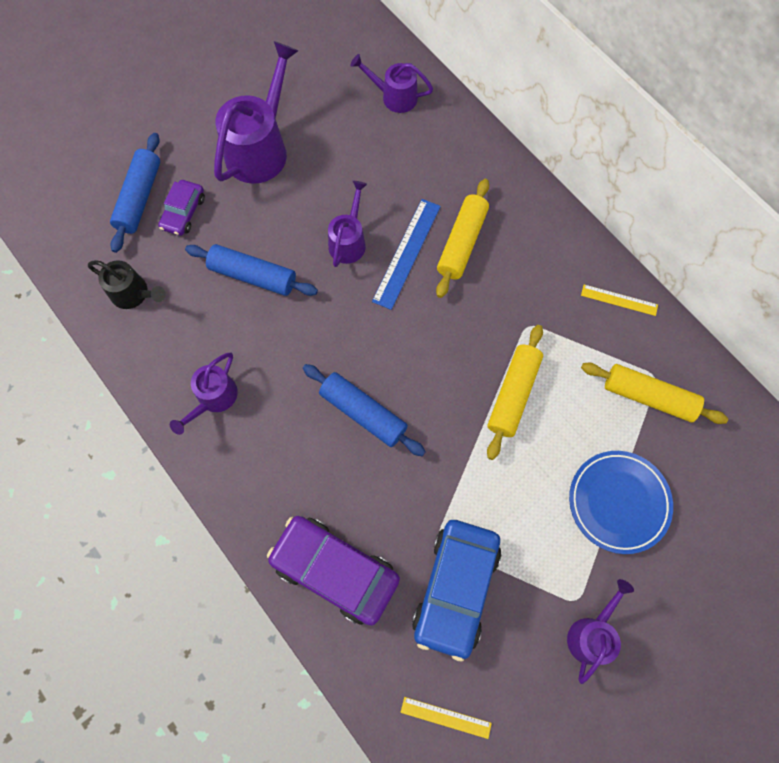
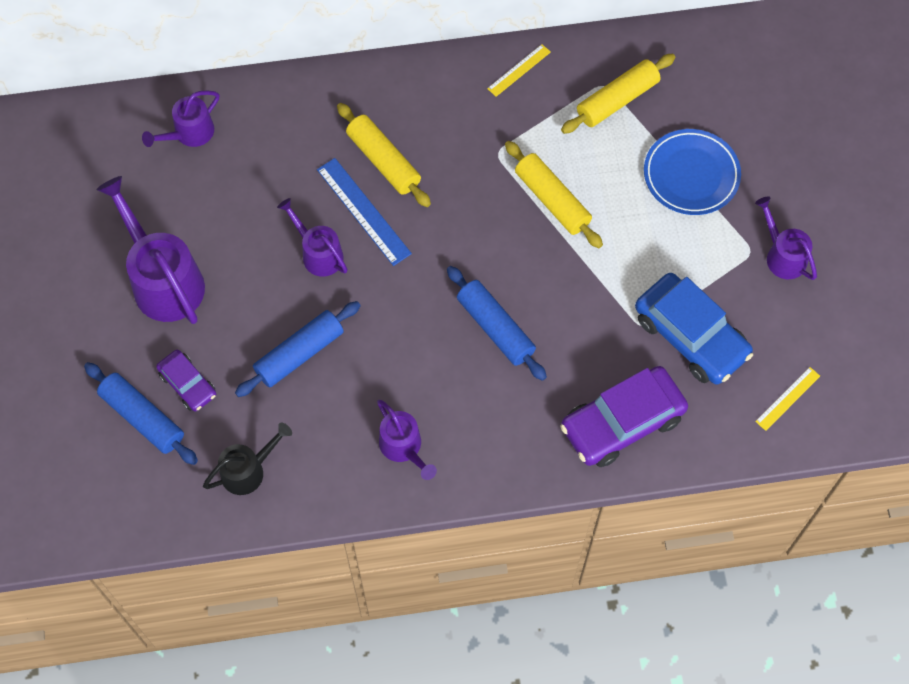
camera: 60 degrees left, 5 degrees down
blue rolling pin [303,364,426,456] -> blue rolling pin turned 75 degrees clockwise [447,266,547,381]

